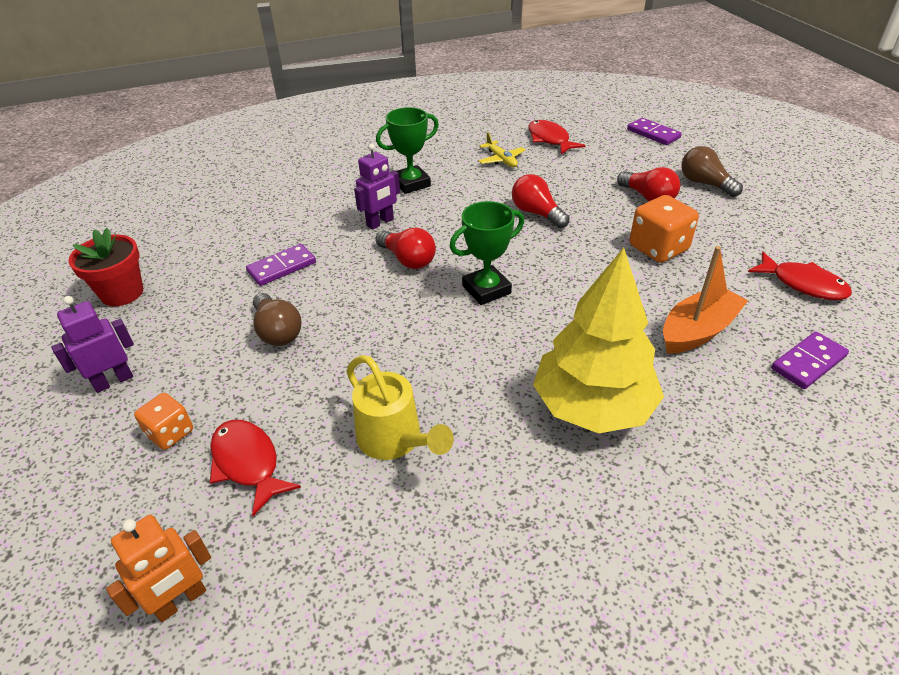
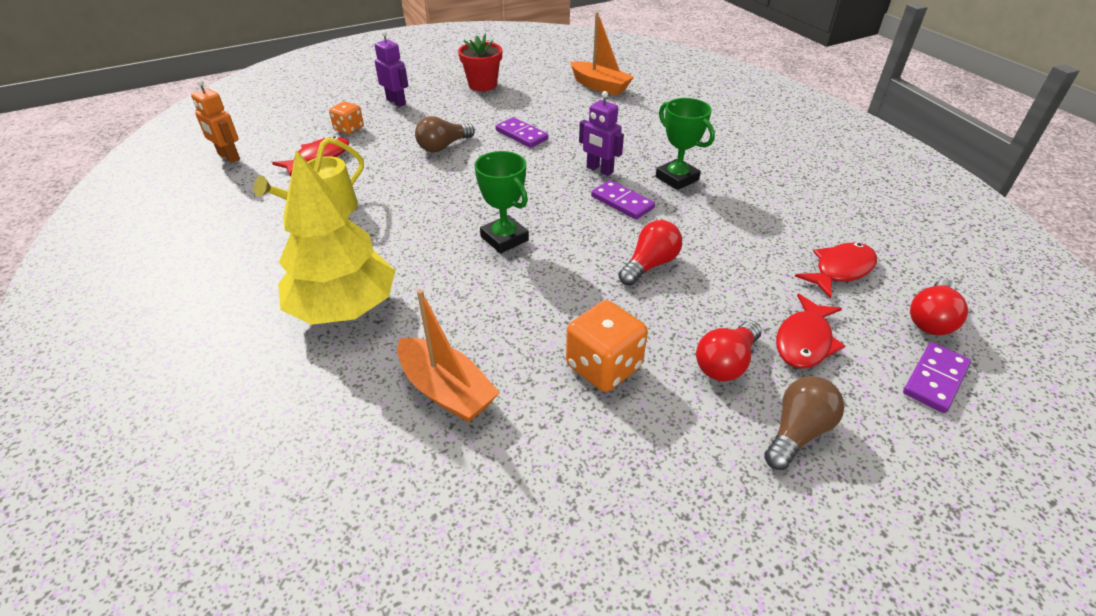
camera: 80 degrees right, 0 degrees up
red light bulb [375,228,436,269] -> red light bulb moved to [910,279,968,335]
yellow plane [478,132,525,167] -> none
red fish [748,252,852,300] -> red fish moved to [776,294,845,369]
purple domino [771,331,849,389] -> purple domino moved to [591,180,655,220]
none -> orange boat [570,12,634,95]

